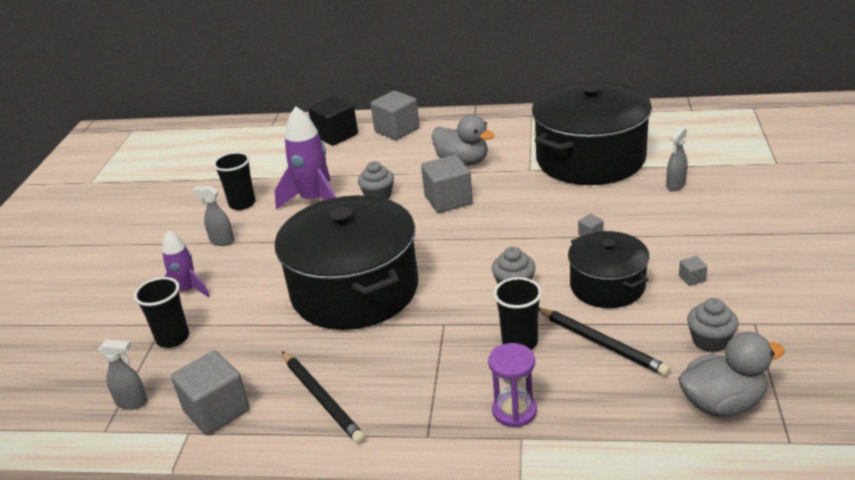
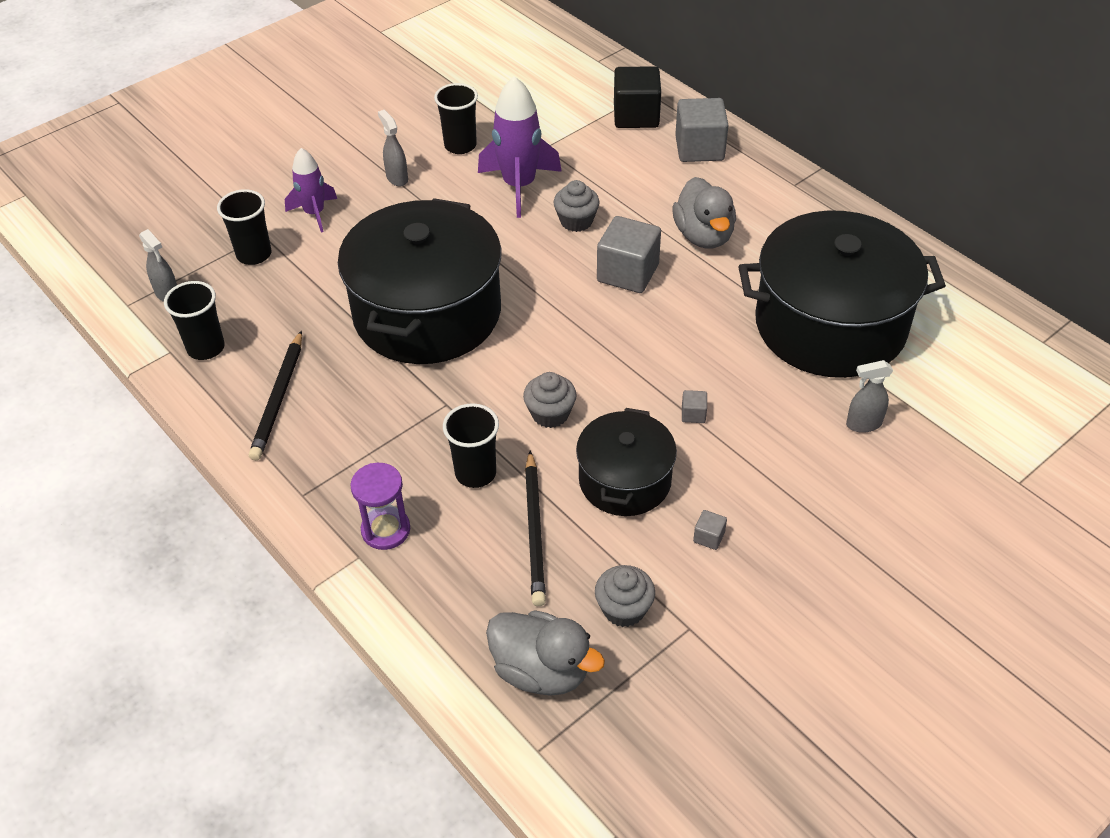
camera: 40 degrees right, 15 degrees up
grey cube [171,350,250,435] -> black cup [164,281,225,360]

